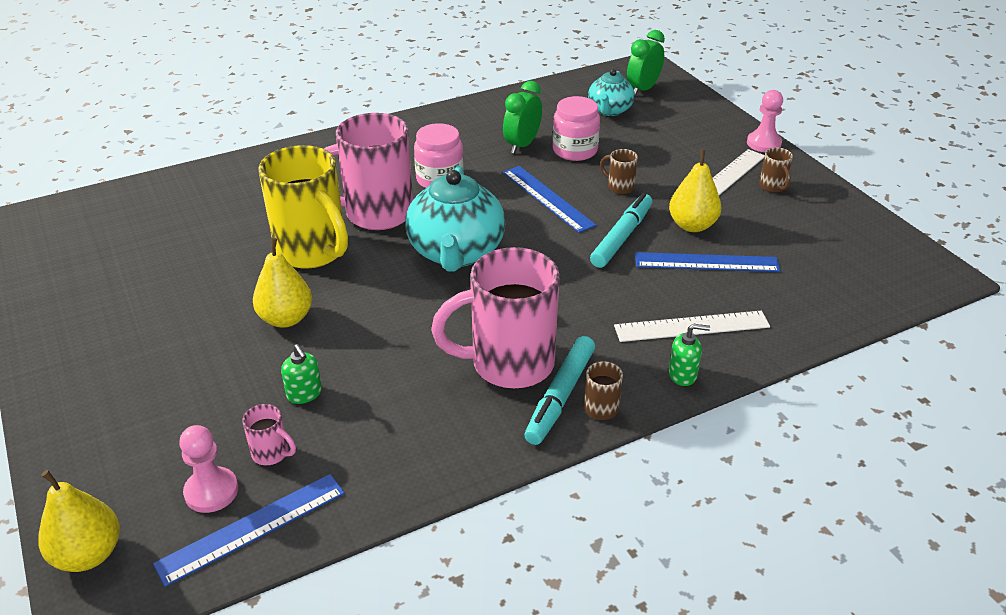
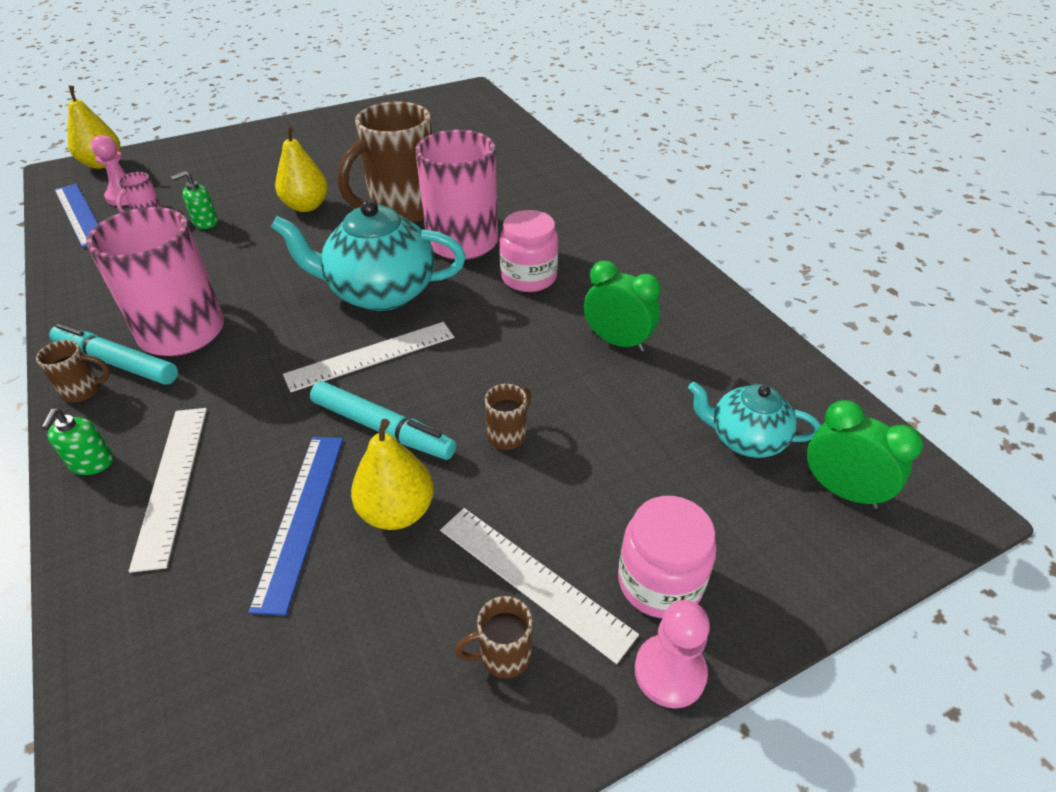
camera: 90 degrees right, 5 degrees up
yellow mug [258,145,348,269] -> brown mug [338,101,432,223]
blue ruler [503,166,596,233] -> none
pink jar [553,96,600,161] -> pink jar moved to [618,496,716,618]
none -> white ruler [283,322,454,392]

